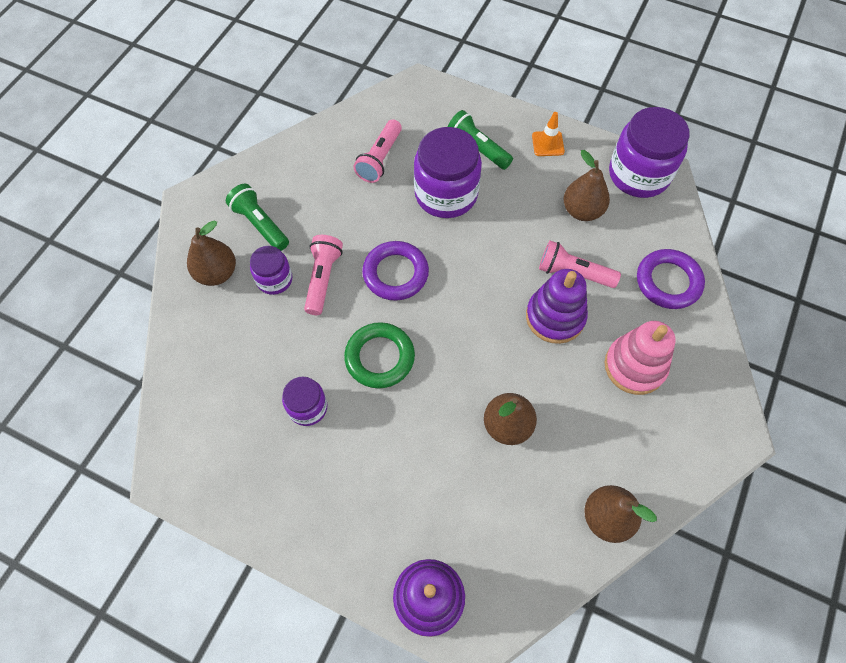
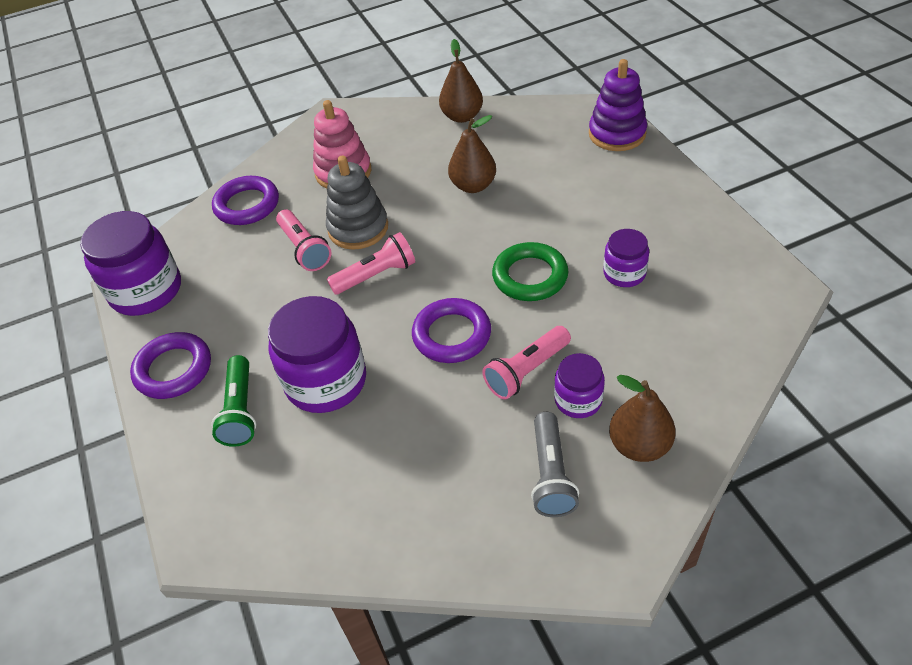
camera: 135 degrees left, 15 degrees down
green flashlight [226,184,289,251] -> grey flashlight [531,412,579,517]
pink flashlight [353,119,402,183] -> pink flashlight moved to [327,232,415,295]
purple stacking toy [526,269,588,344] -> grey stacking toy [326,155,388,250]
orange traffic cone [532,112,565,156] -> purple ring [130,332,211,399]
brown pear [564,150,610,221] -> none

